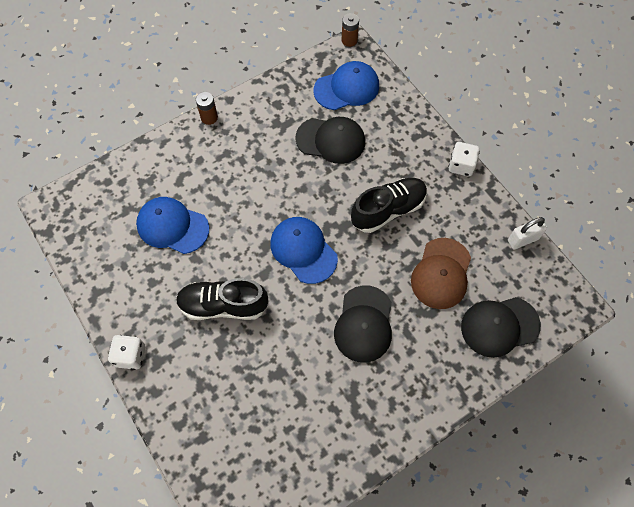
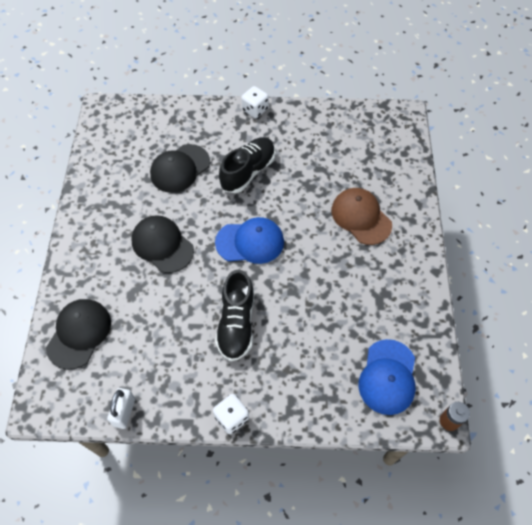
camera: 125 degrees right, 5 degrees down
blue cap [136,197,209,254] -> none
brown battery [196,92,218,125] -> none
black cap [295,117,365,164] -> black cap moved to [150,144,210,193]
brown cap [411,238,471,309] -> brown cap moved to [331,188,392,245]

